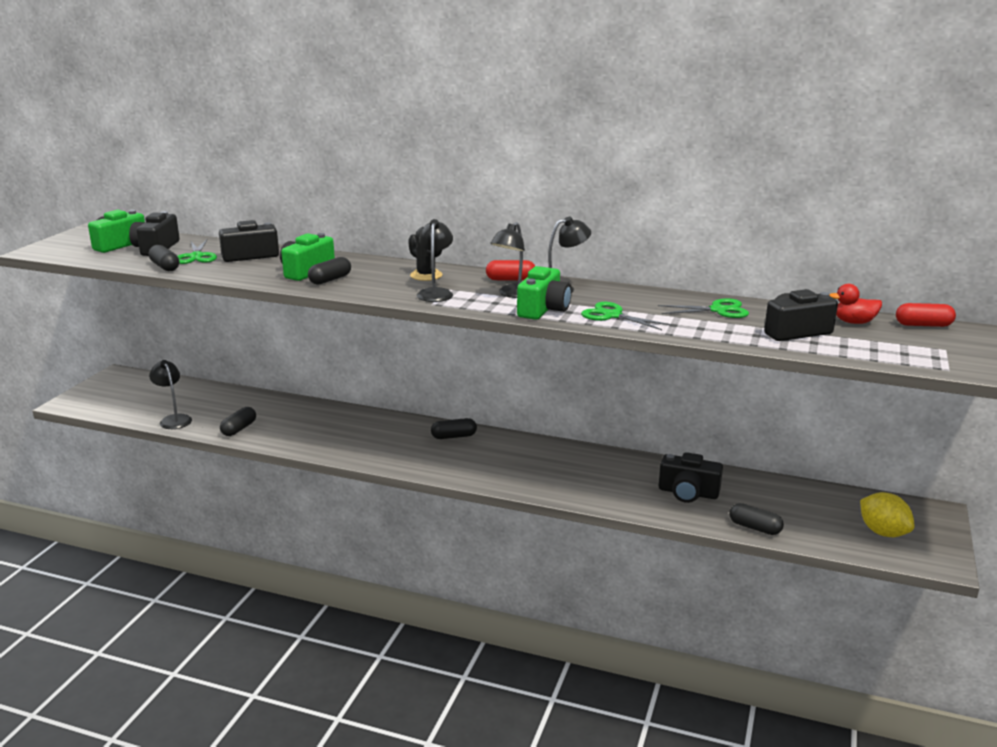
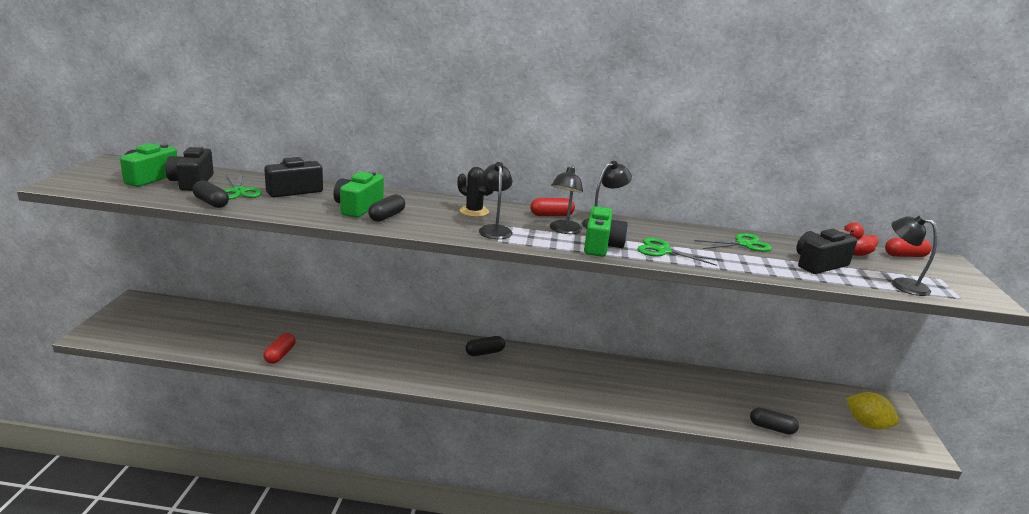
camera: 15 degrees left, 0 degrees up
black lamp [149,360,192,429] -> black lamp moved to [891,215,937,296]
black capsule [220,407,256,436] -> red capsule [264,333,296,364]
black camera [659,452,723,503] -> none

